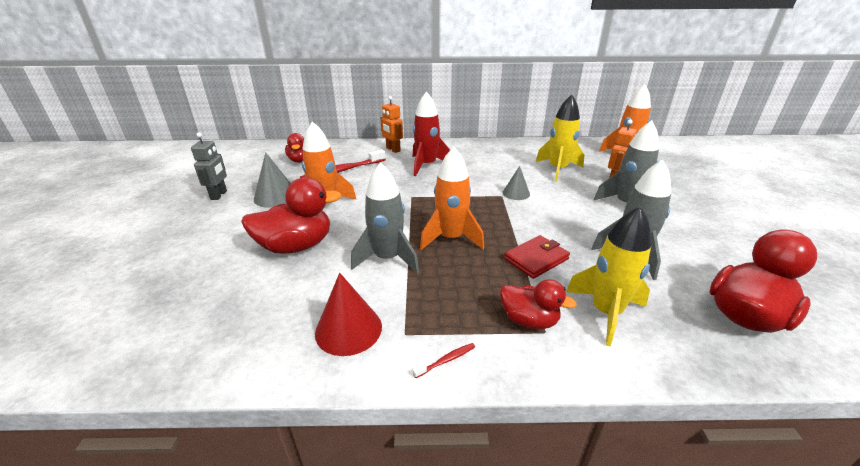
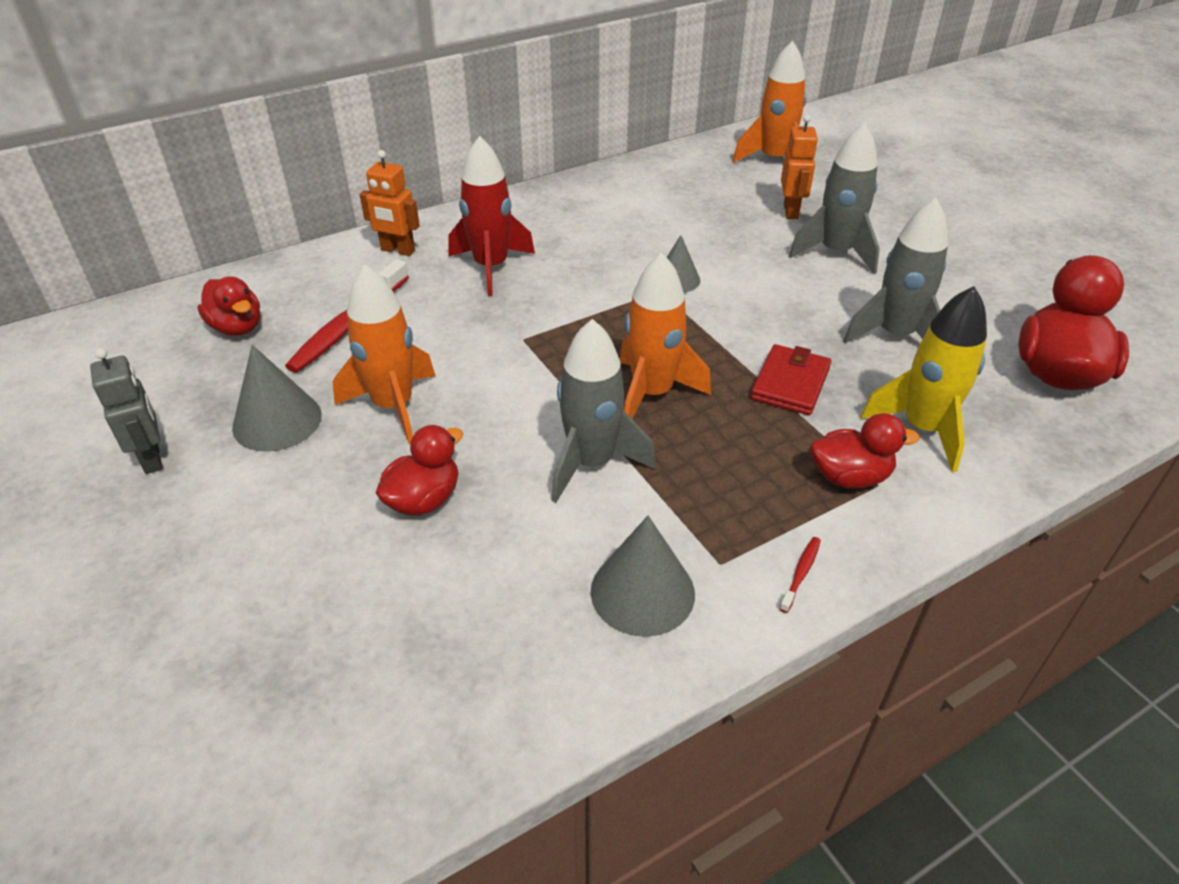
camera: 30 degrees left, 10 degrees up
red duck [241,177,342,254] -> red duck [376,425,463,516], size x0.61
red cone [315,273,382,356] -> grey cone [591,516,695,637]
yellow rocket [536,95,584,182] -> none

